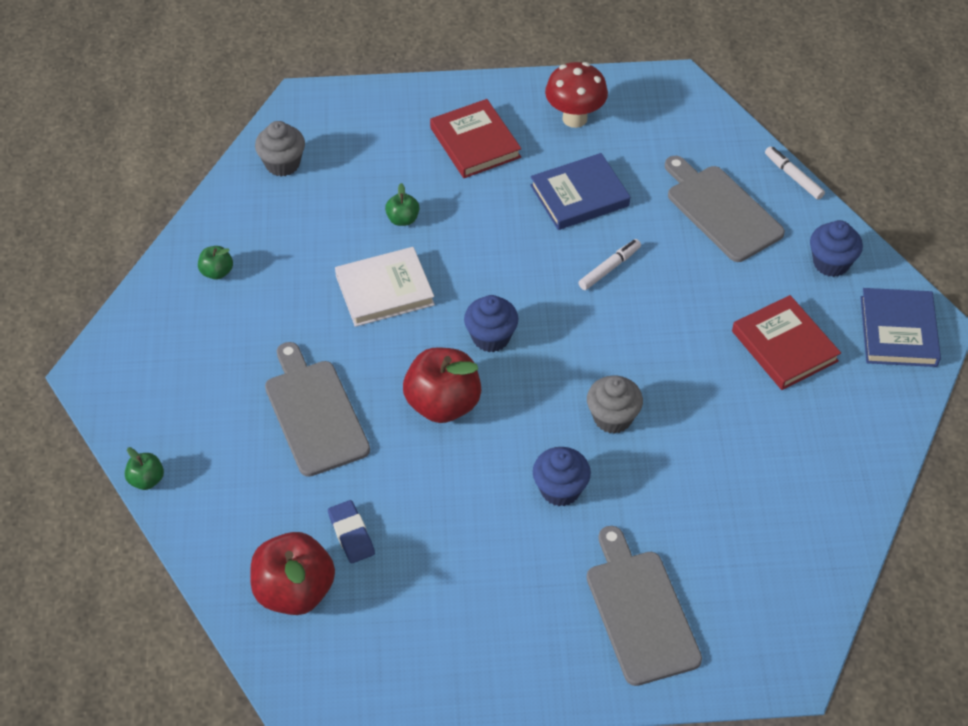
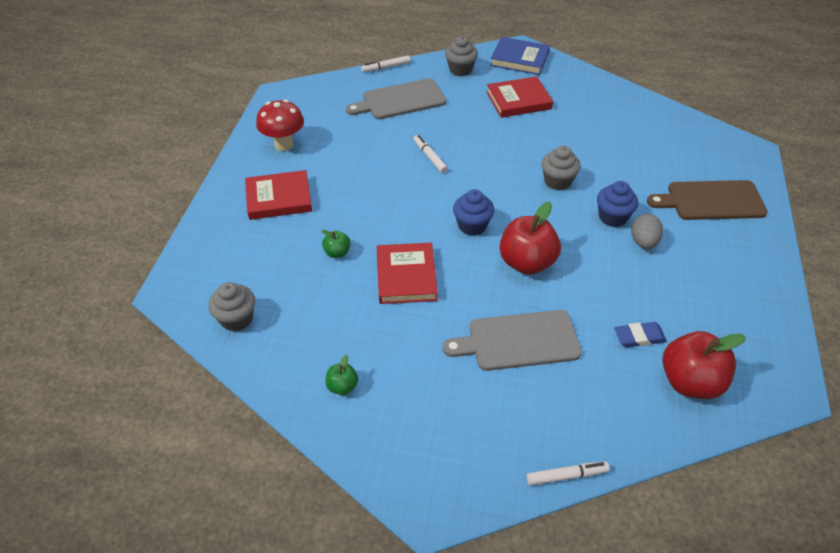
camera: 75 degrees left, 5 degrees down
green apple [125,447,164,490] -> white marker [526,461,610,486]
white book [335,247,435,327] -> red book [377,243,438,304]
blue book [530,153,630,230] -> none
grey cutting board [587,526,702,686] -> brown cutting board [647,180,768,220]
blue cupcake [810,220,863,277] -> grey cupcake [445,36,478,76]
none -> grey egg [631,214,663,249]

